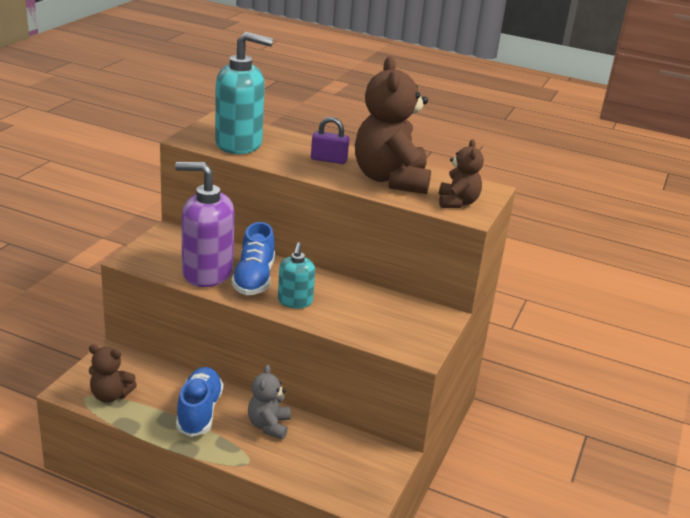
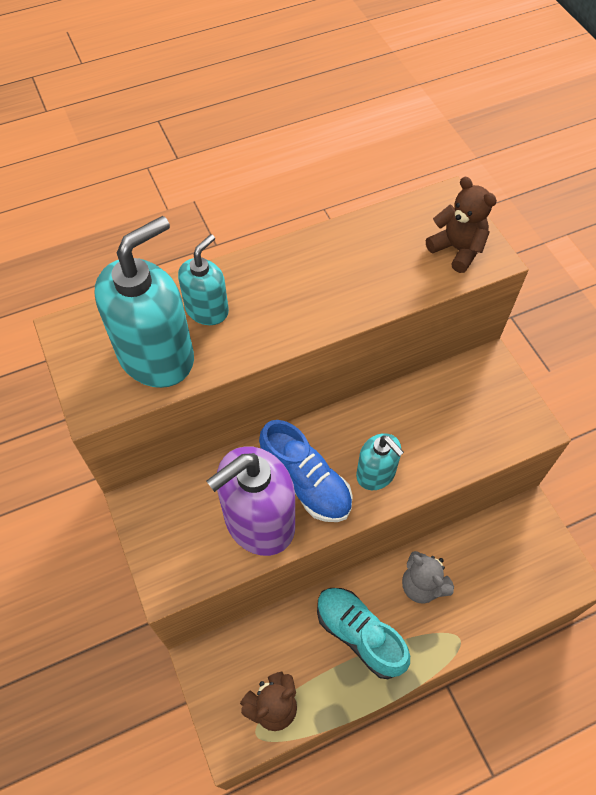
camera: 45 degrees left, 30 degrees up
blue shoe [176,367,223,437] -> turquoise shoe [317,588,410,679]
purple padlock [311,117,349,164] -> none
brown teddy bear [355,56,431,194] -> none
none -> turquoise soap dispenser [178,234,229,325]

